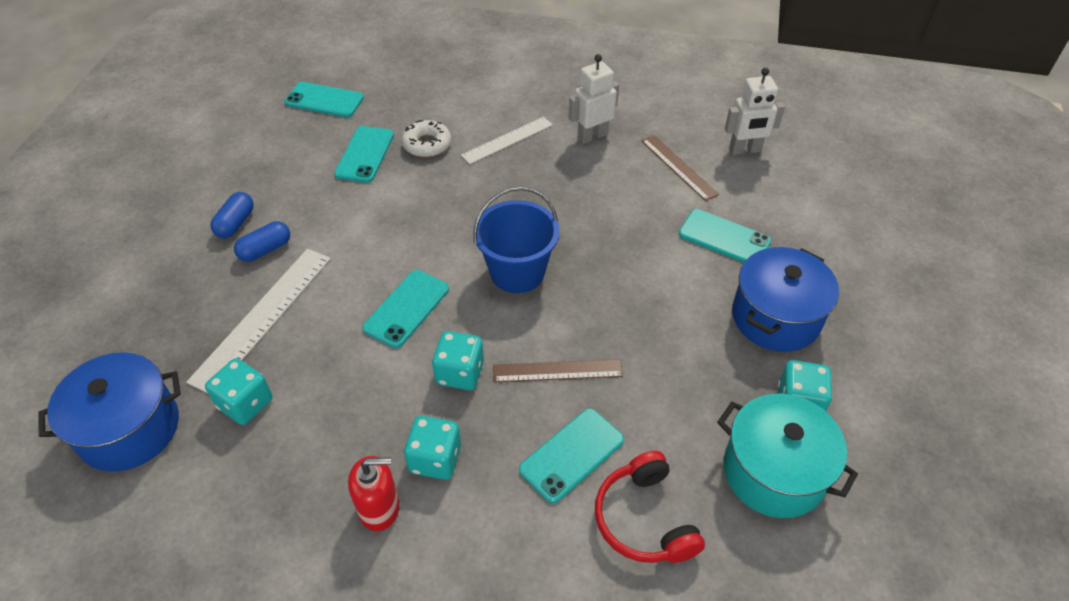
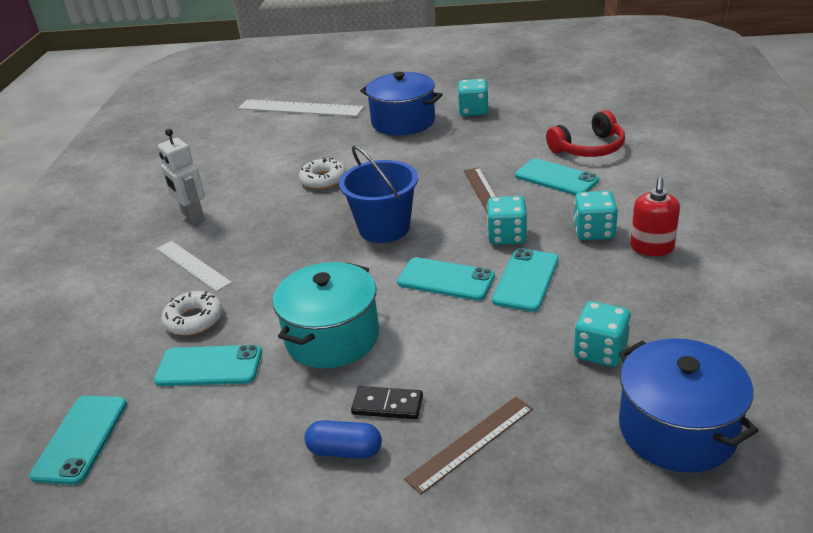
camera: 95 degrees left, 15 degrees down
white ruler [186,249,331,393] -> white ruler moved to [238,99,364,117]
blue capsule [234,221,290,262] -> black domino [351,386,423,419]
red soap dispenser [348,456,400,531] -> red soap dispenser turned 150 degrees counterclockwise [630,177,680,256]
brown ruler [641,135,719,201] -> brown ruler moved to [404,397,533,494]
turquoise phone [679,209,771,263] -> turquoise phone moved to [492,248,558,312]
turquoise pot [717,394,858,518] -> turquoise pot moved to [273,262,379,368]
white robot [725,68,785,155] -> none
none -> white donut [299,157,346,190]

